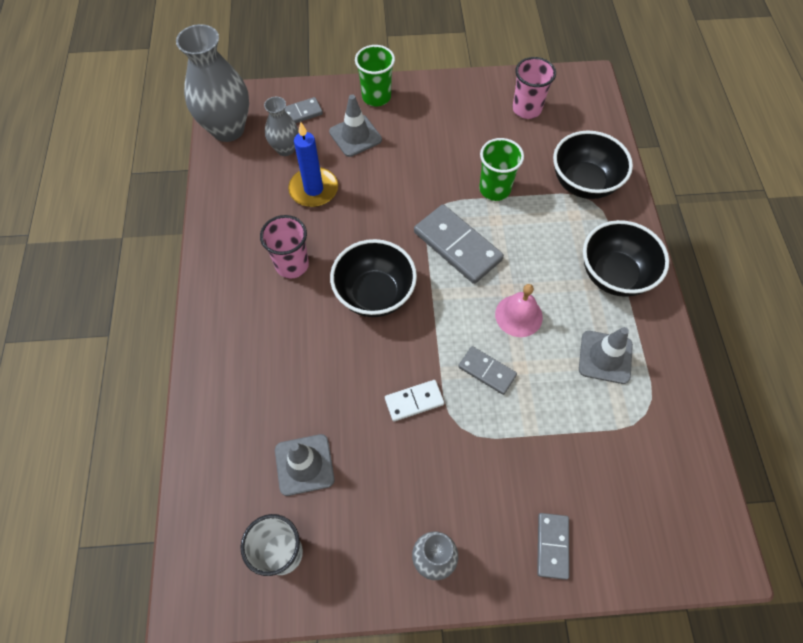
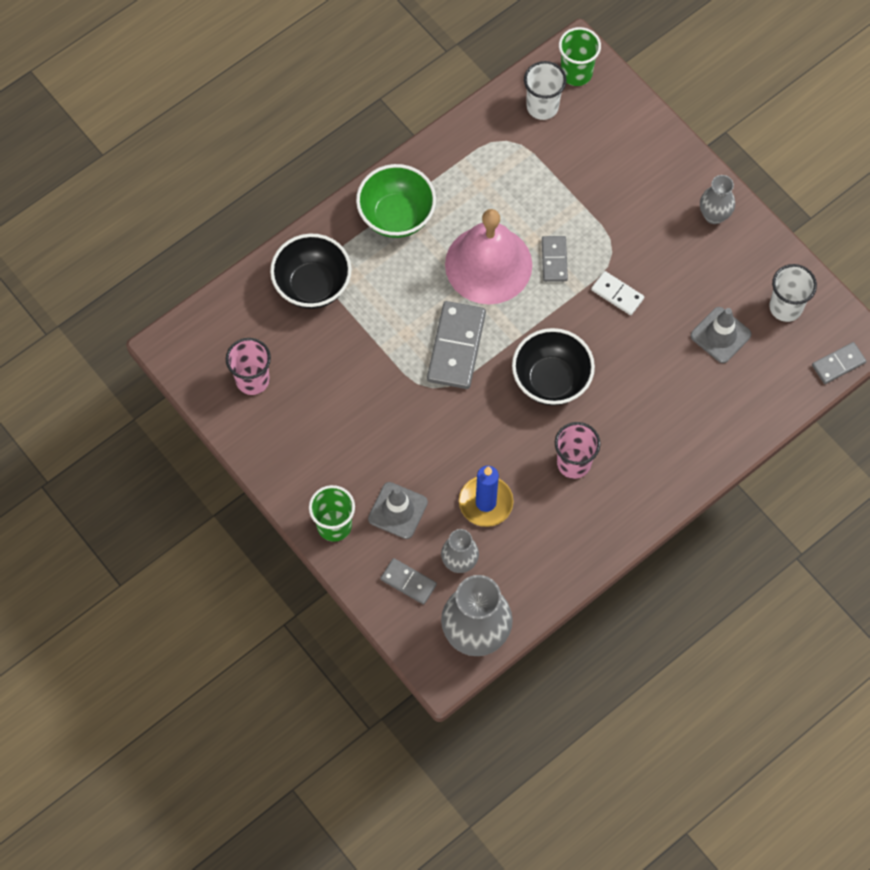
camera: 125 degrees left, 5 degrees up
green cup [479,138,524,201] -> green cup moved to [559,27,601,86]
pink bell [495,284,543,337] -> pink bell [445,209,532,304], size x1.94
grey domino [537,513,569,580] -> grey domino moved to [812,342,866,384]
grey traffic cone [579,327,633,384] -> none
black bowl [583,220,669,297] -> green bowl [356,164,436,238]
none -> white cup [524,61,567,120]

